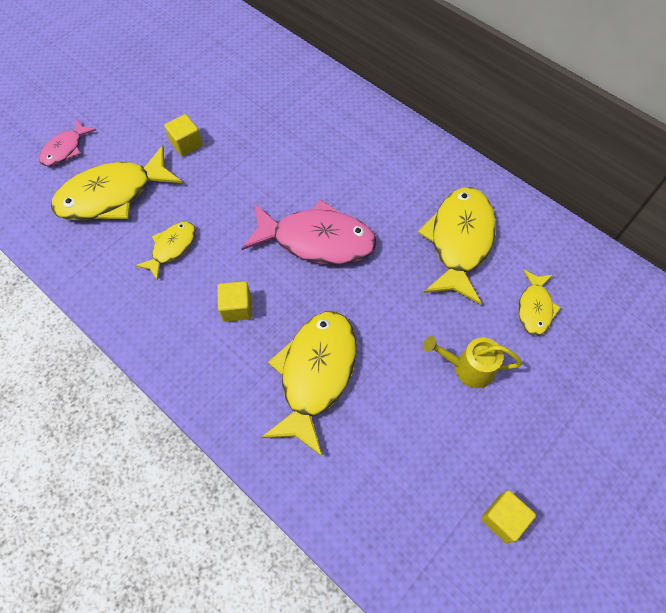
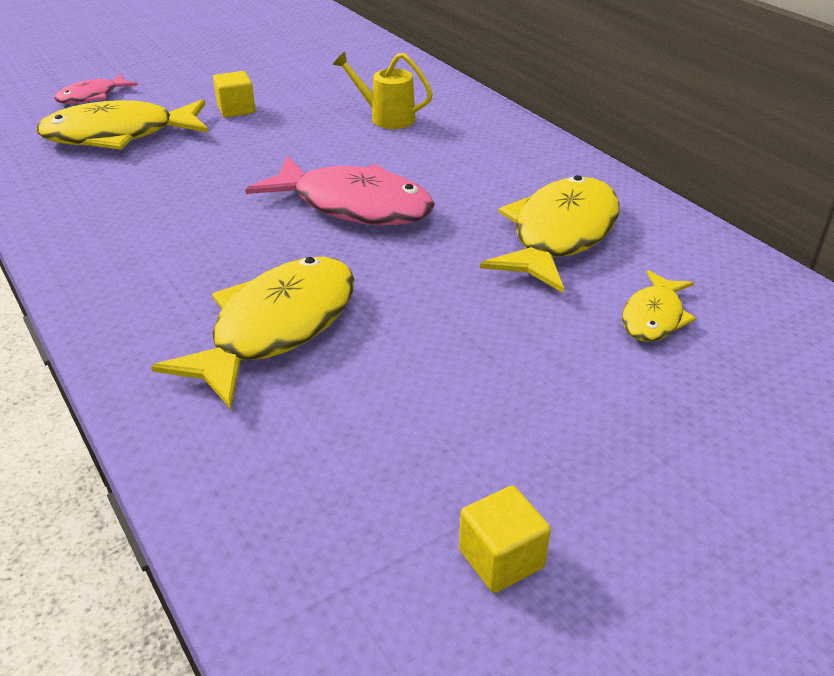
camera: 15 degrees right, 25 degrees down
yellow fish [135,222,196,280] -> none
yellow cube [217,281,252,322] -> none
yellow watering can [423,336,522,388] -> yellow watering can moved to [333,52,433,129]

